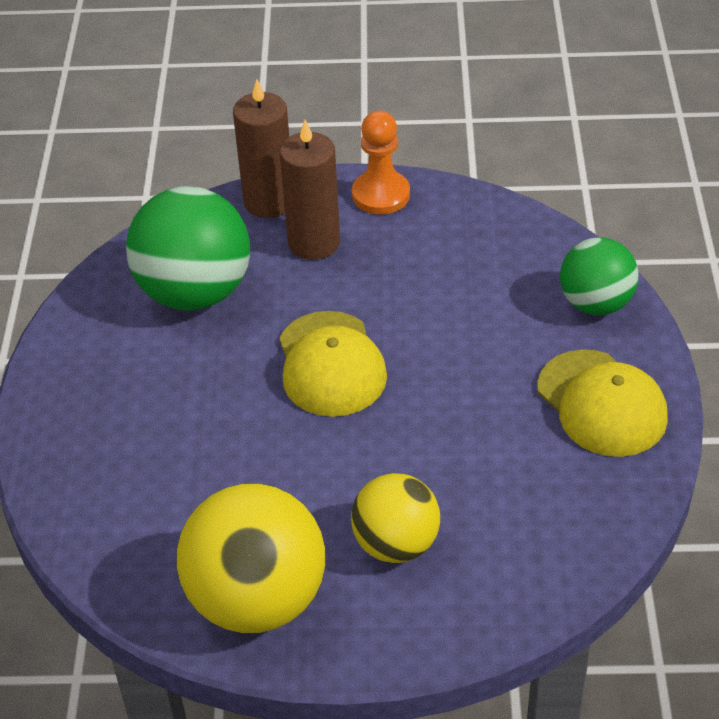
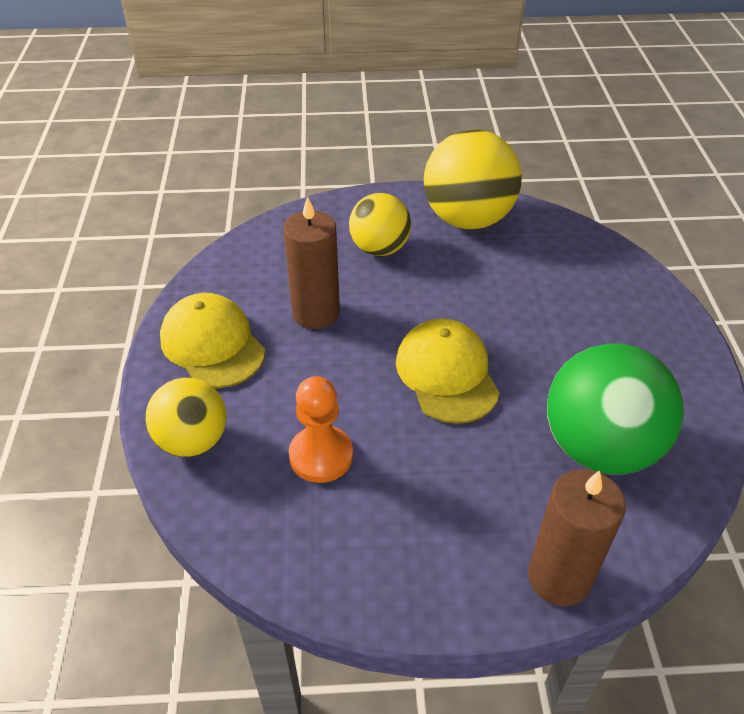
camera: 175 degrees right, 0 degrees up
brown candle [279,120,340,260] -> brown candle moved to [283,196,340,329]
orange pawn [352,111,410,215] -> orange pawn moved to [289,376,353,483]
green ball [560,237,639,315] -> yellow ball [145,378,227,457]

